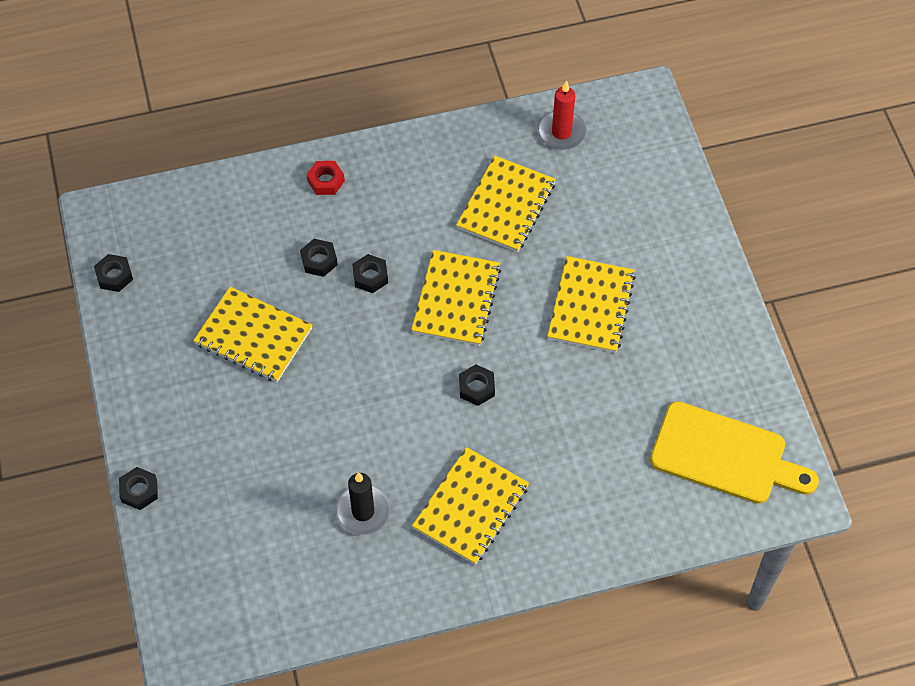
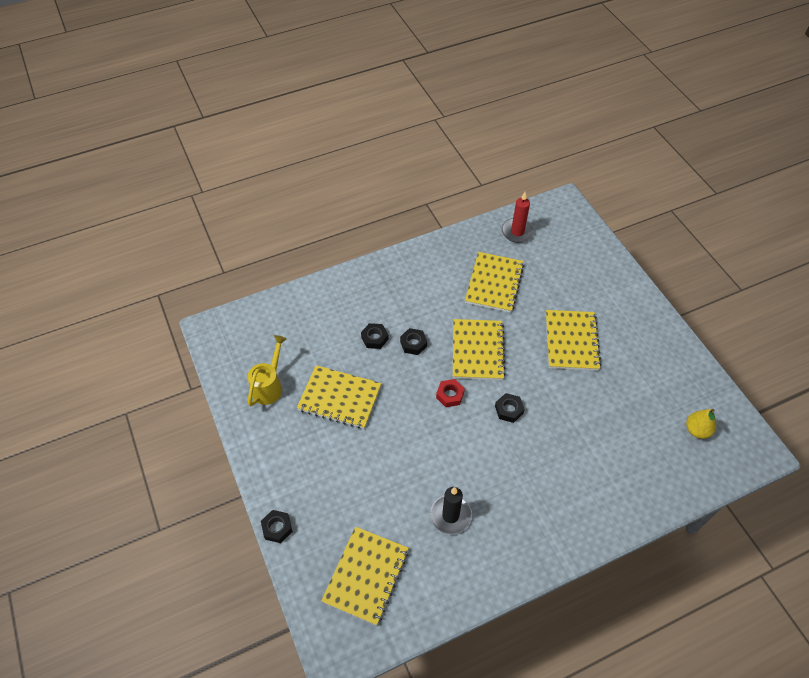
camera: 10 degrees left, 5 degrees down
black nut [94,254,133,292] -> none
red nut [306,161,345,195] -> red nut moved to [436,379,465,407]
yellow notebook [412,447,529,565] -> yellow notebook moved to [321,527,409,625]
yellow cutting board [650,401,819,504] -> yellow pear [686,409,716,439]
none -> yellow watering can [248,335,287,406]

